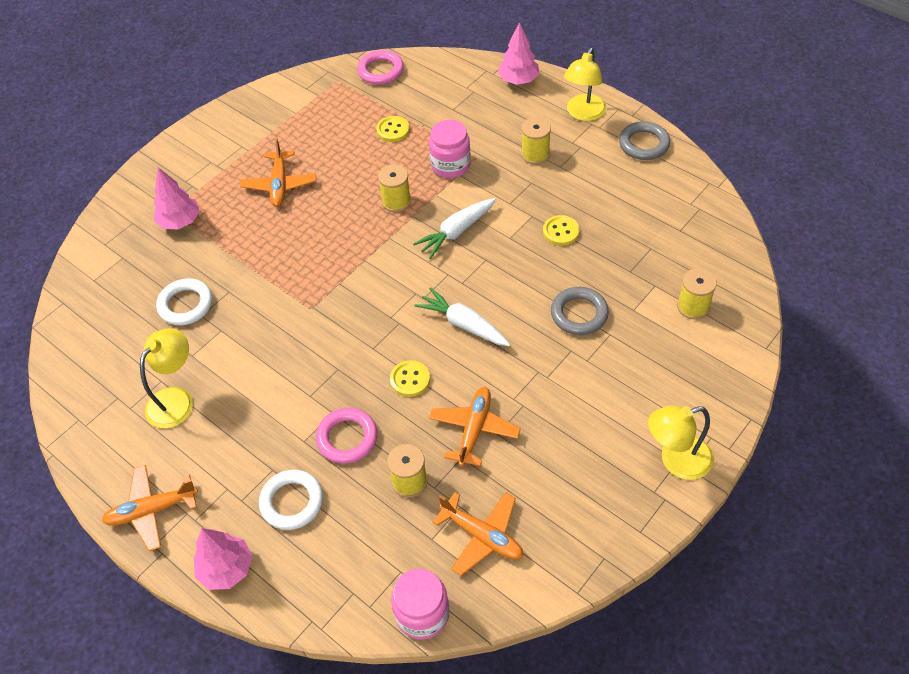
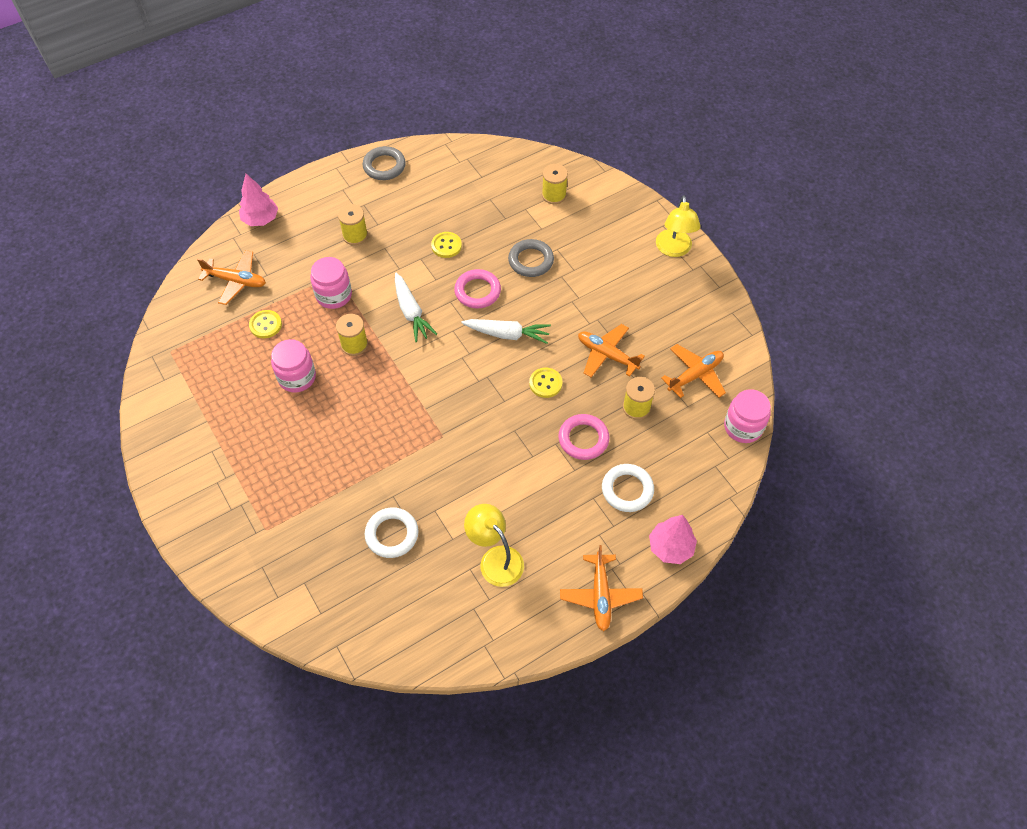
camera: 75 degrees left, 5 degrees up
pink tree [154,167,200,230] -> none
orange plane [240,138,316,207] -> orange plane moved to [197,250,266,305]
pink ring [357,50,404,85] -> pink ring moved to [454,269,501,308]
white carrot [415,287,510,346] -> white carrot turned 135 degrees counterclockwise [461,319,551,344]
yellow lamp [564,48,606,121] -> none
none -> pink jar [271,339,316,392]

